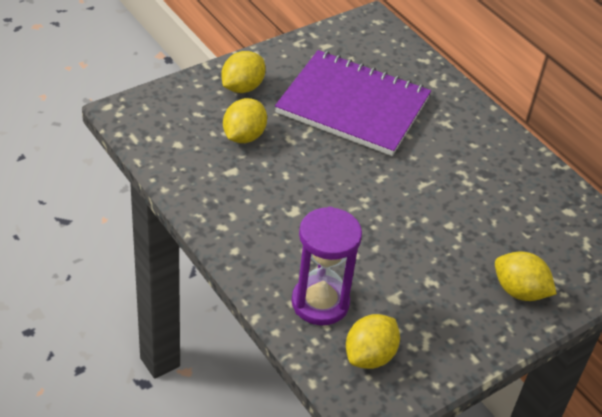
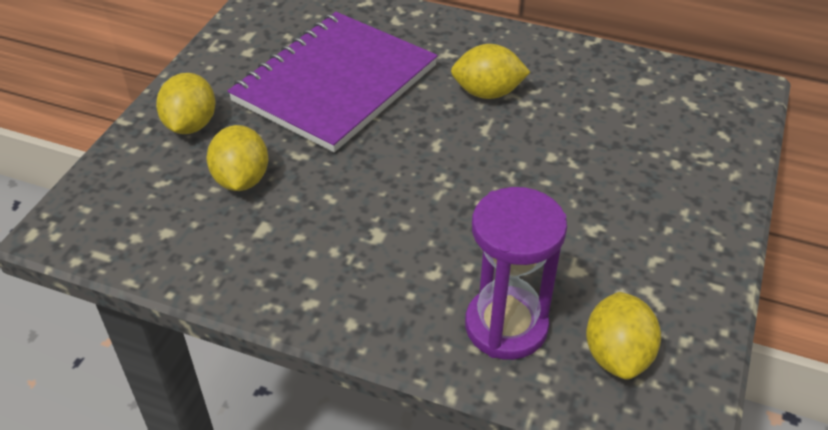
camera: 30 degrees left, 0 degrees up
purple notebook [275,50,431,156] -> purple notebook turned 45 degrees counterclockwise [228,12,438,152]
yellow lemon [495,251,557,301] -> yellow lemon moved to [451,44,530,99]

